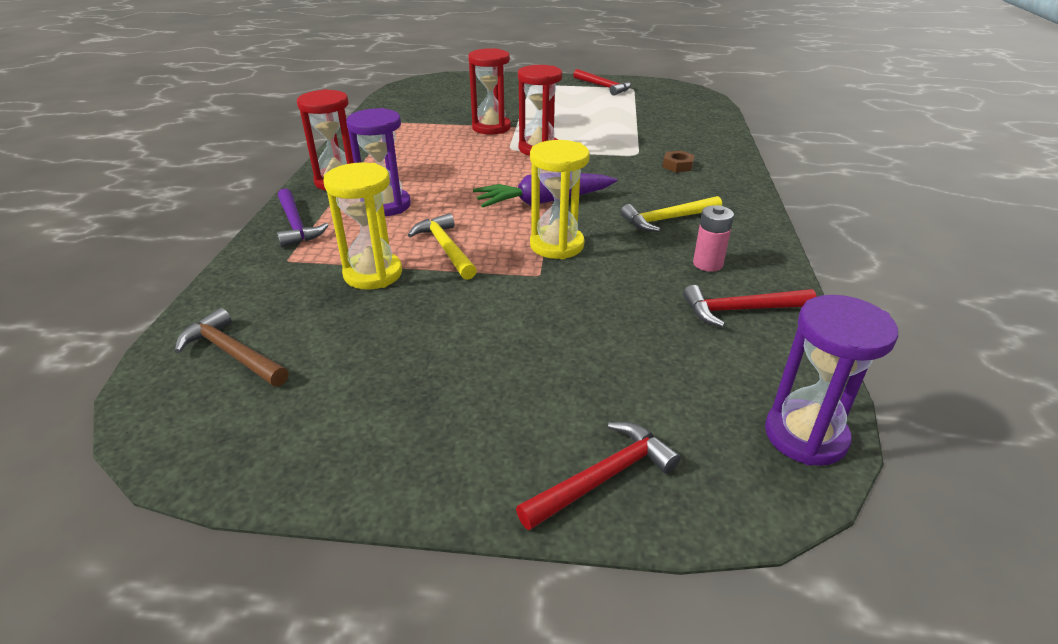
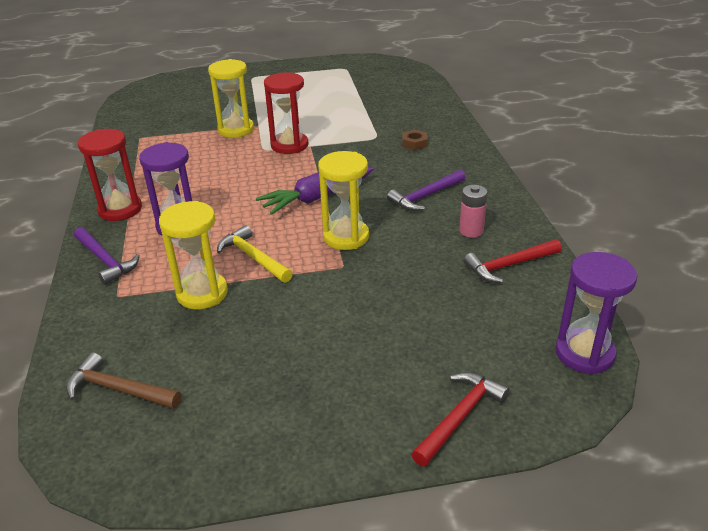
camera: 15 degrees left, 0 degrees up
red hourglass [468,48,511,135] -> yellow hourglass [208,59,254,138]
red hammer [573,69,631,95] -> none
yellow hammer [621,196,722,232] -> purple hammer [387,170,465,211]

